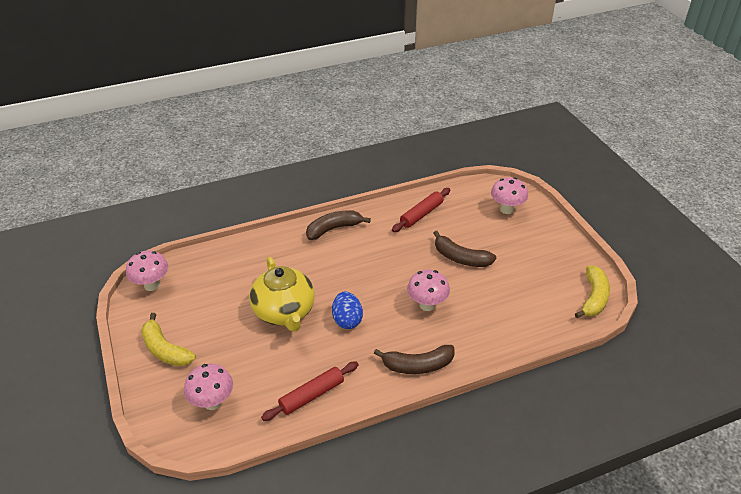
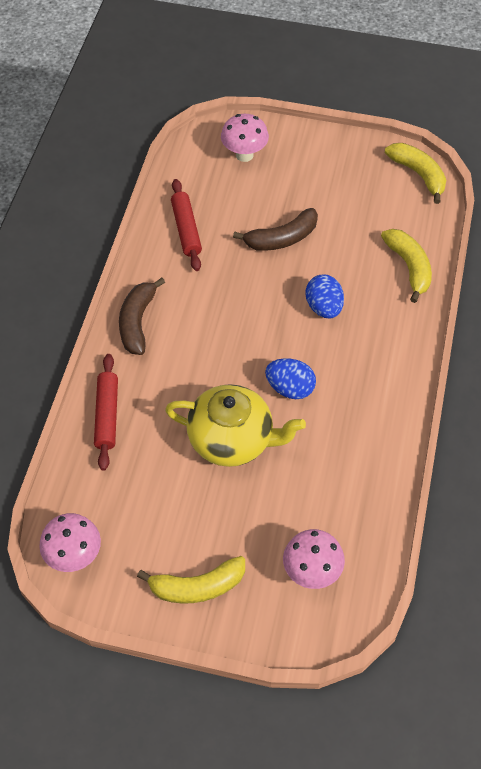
camera: 55 degrees left, 15 degrees up
red rolling pin [261,362,359,421] -> red rolling pin moved to [94,354,118,471]
brown banana [374,345,455,374] -> none
pink mushroom [407,269,450,311] -> blue egg [305,274,344,318]
none -> yellow banana [381,229,432,303]

